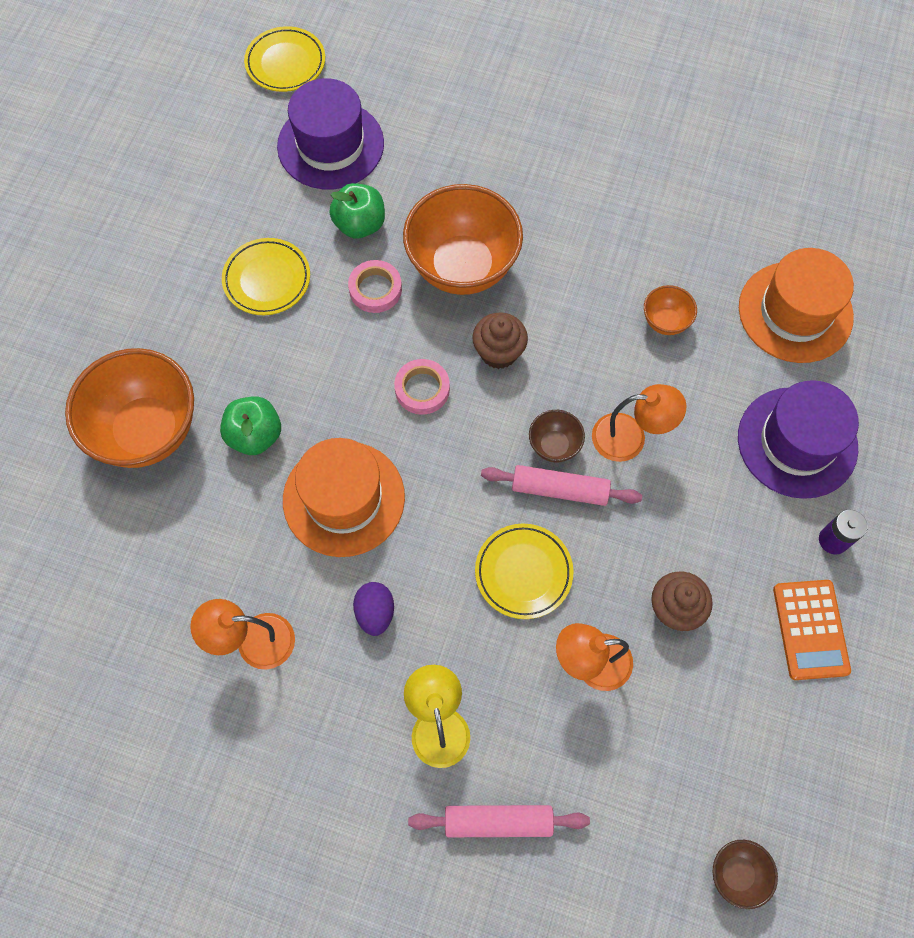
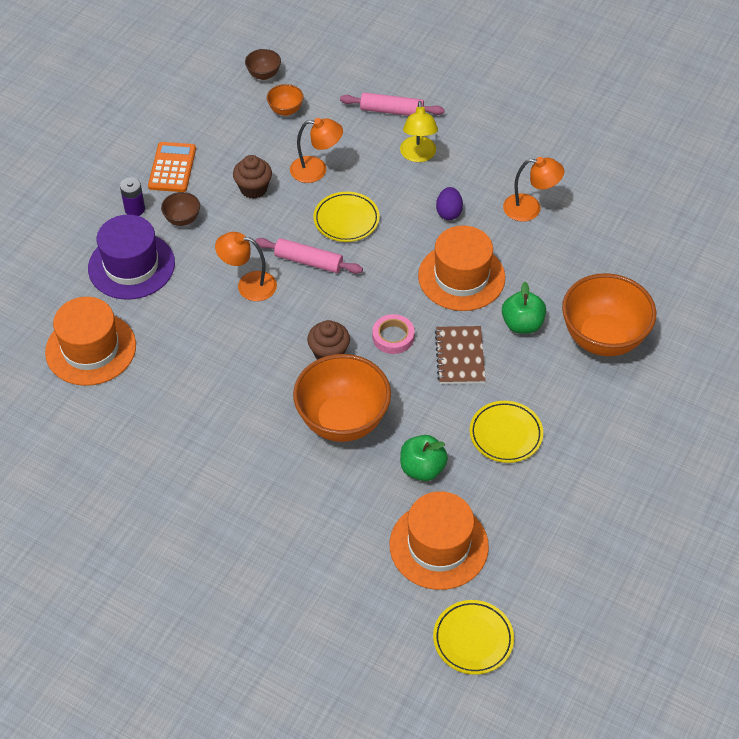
camera: 170 degrees left, 15 degrees down
purple hat [277,78,384,190] -> orange hat [390,491,489,590]
pink tape [348,260,402,313] -> none
brown bowl [529,410,585,462] -> brown bowl moved to [161,192,200,226]
orange bowl [644,285,697,335] -> orange bowl moved to [267,84,303,116]
none -> brown notebook [435,326,486,384]

